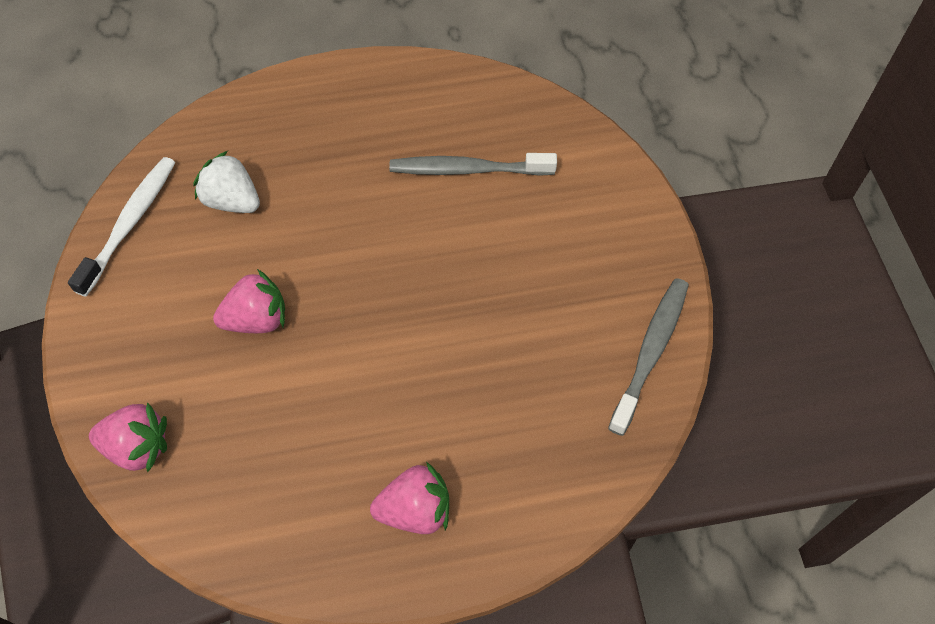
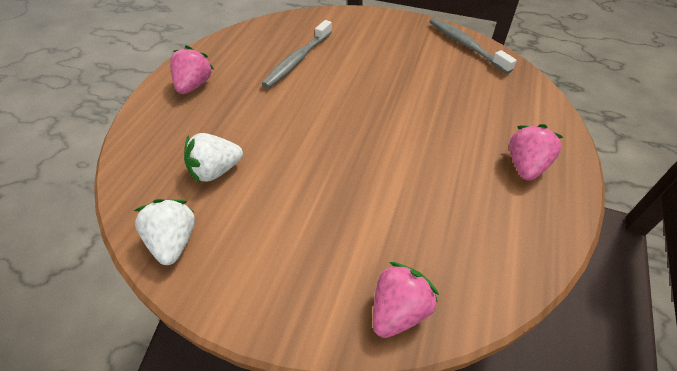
camera: 60 degrees left, 10 degrees down
white toothbrush [68,157,175,297] -> white strawberry [134,199,195,265]
pink strawberry [213,269,285,333] -> pink strawberry moved to [170,46,214,94]

